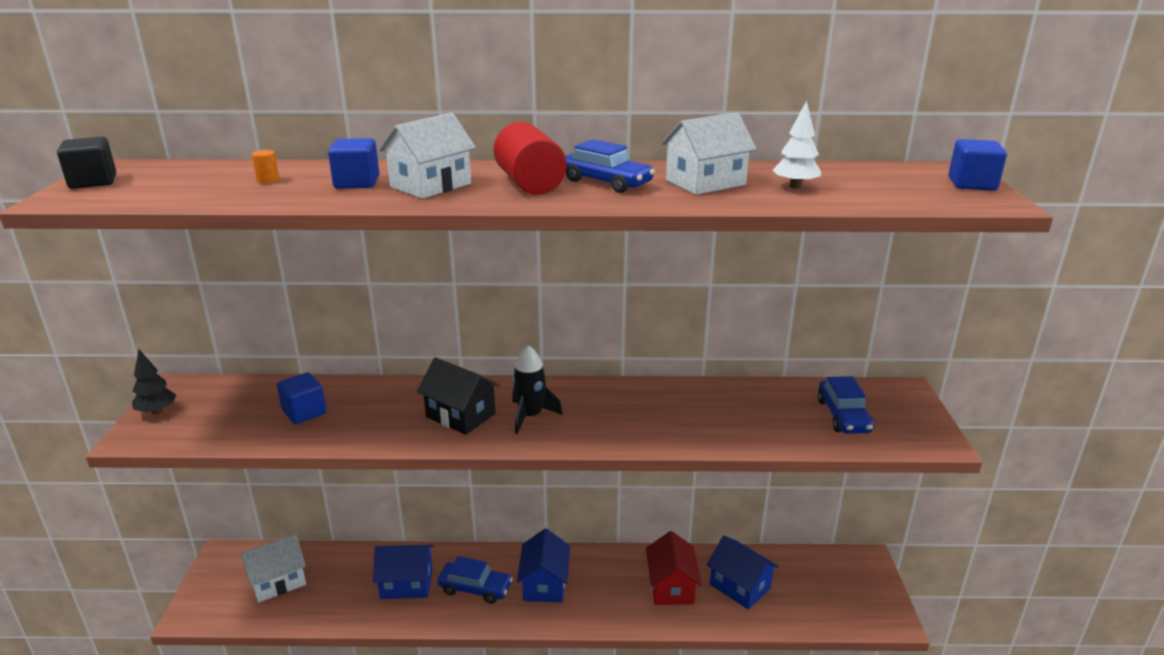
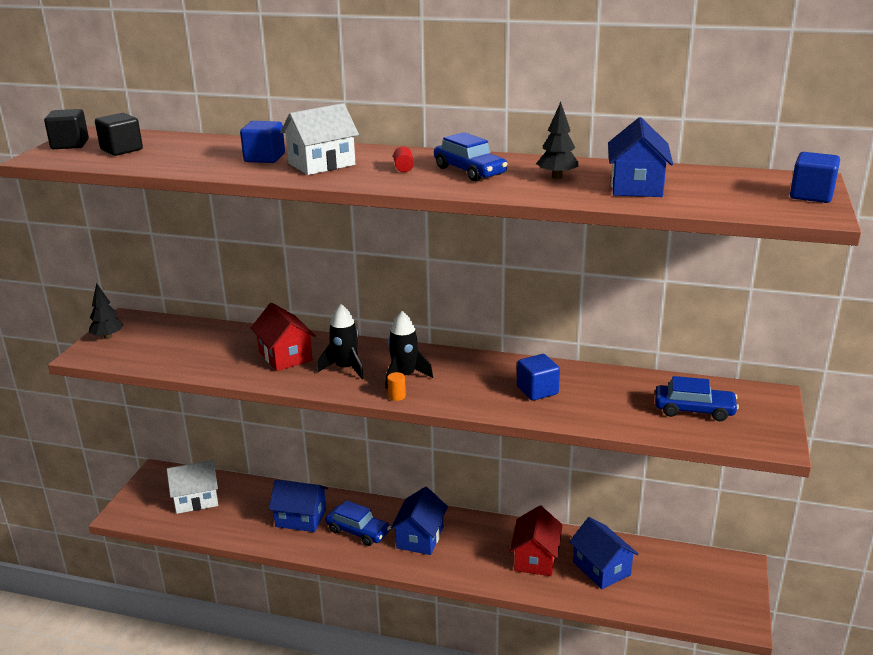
camera: 15 degrees right, 0 degrees up
orange cylinder [252,150,279,184] -> orange cylinder moved to [387,372,406,401]
blue cube [277,372,327,424] -> blue cube moved to [517,354,560,401]
black house [417,357,500,435] -> black rocket [318,304,364,380]
red cylinder [494,122,567,195] -> red cylinder [393,147,414,172], size x0.40
white house [661,112,757,195] -> black tree [536,102,579,179]
white tree [773,100,821,189] -> blue house [608,117,673,197]
blue car [818,376,874,434] -> blue car turned 90 degrees counterclockwise [655,376,739,421]
none -> black cube [95,113,143,156]
none -> red house [251,302,316,371]

